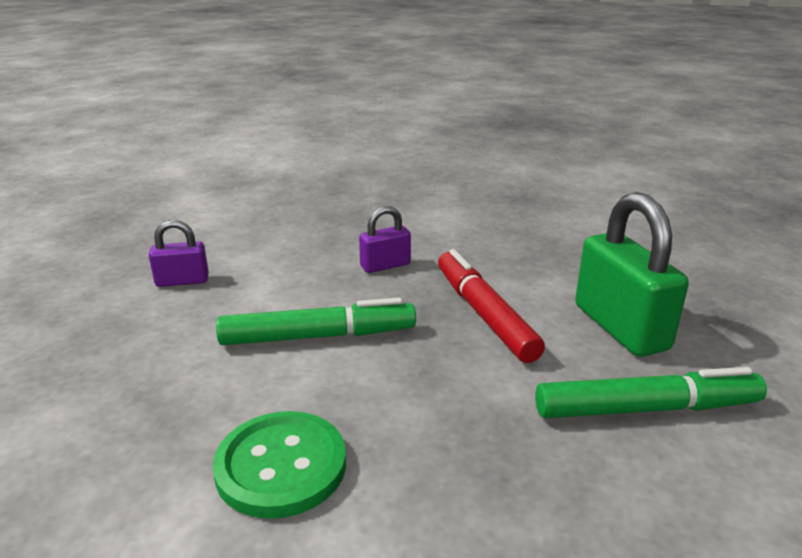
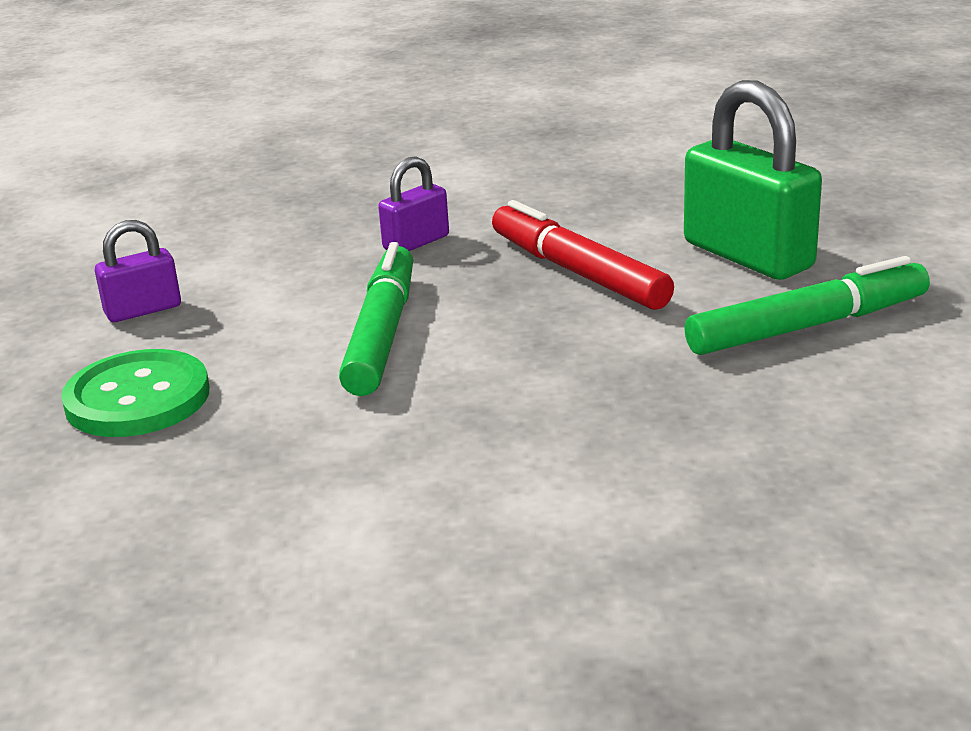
camera: 15 degrees left, 0 degrees up
green button [213,411,346,519] -> green button moved to [61,349,209,437]
green marker [216,298,416,345] -> green marker turned 60 degrees counterclockwise [339,242,413,396]

